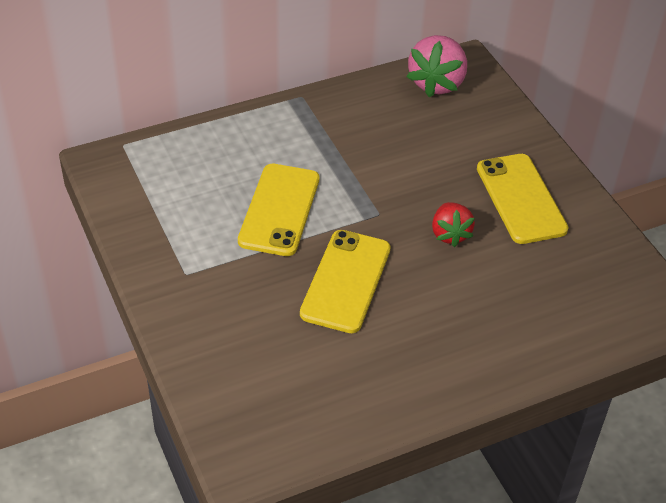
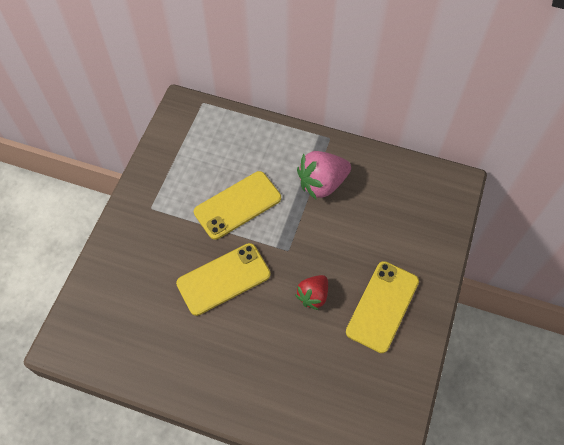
camera: 45 degrees right, 15 degrees up
pink strawberry [407,35,467,97] -> pink strawberry moved to [297,151,351,200]

